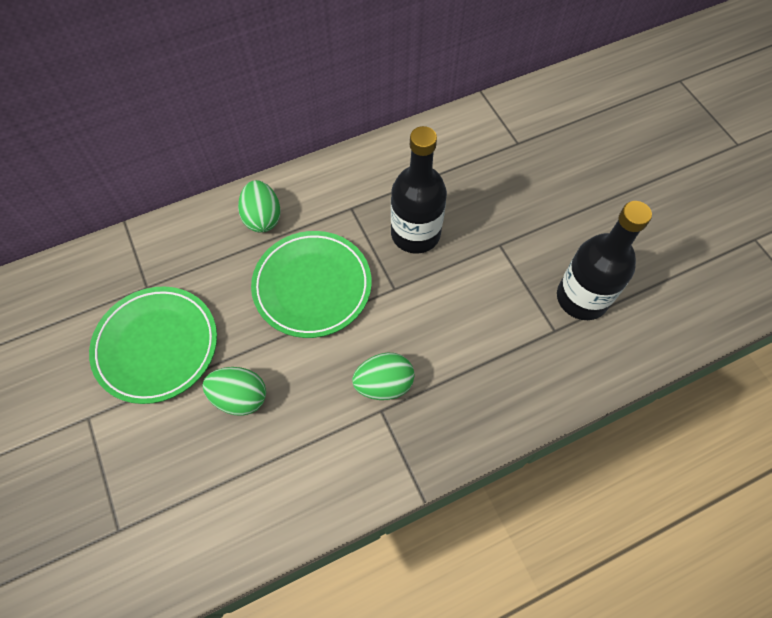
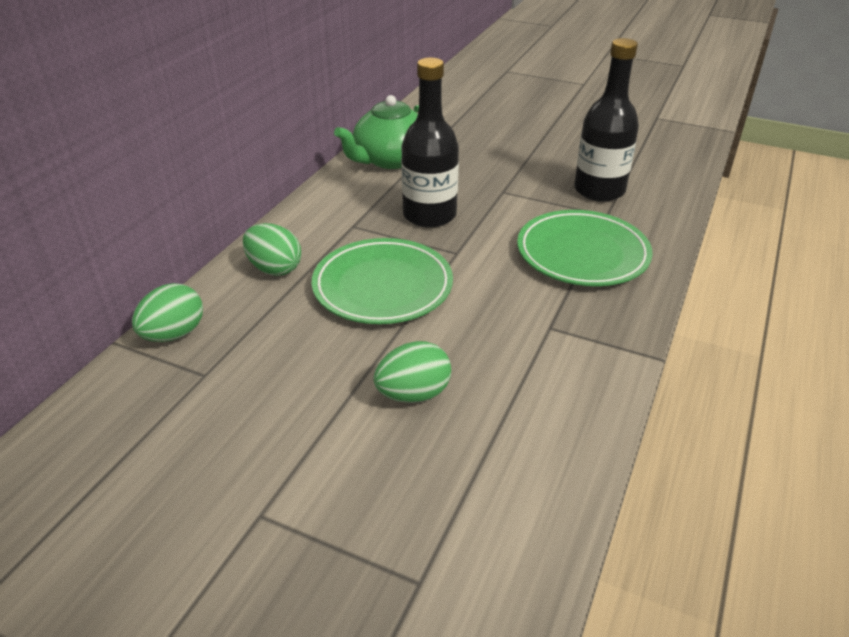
camera: 40 degrees left, 25 degrees down
green plate [89,286,217,404] -> green plate moved to [517,210,653,286]
green egg [352,353,414,400] -> green egg moved to [132,283,203,342]
none -> green teapot [334,95,419,169]

